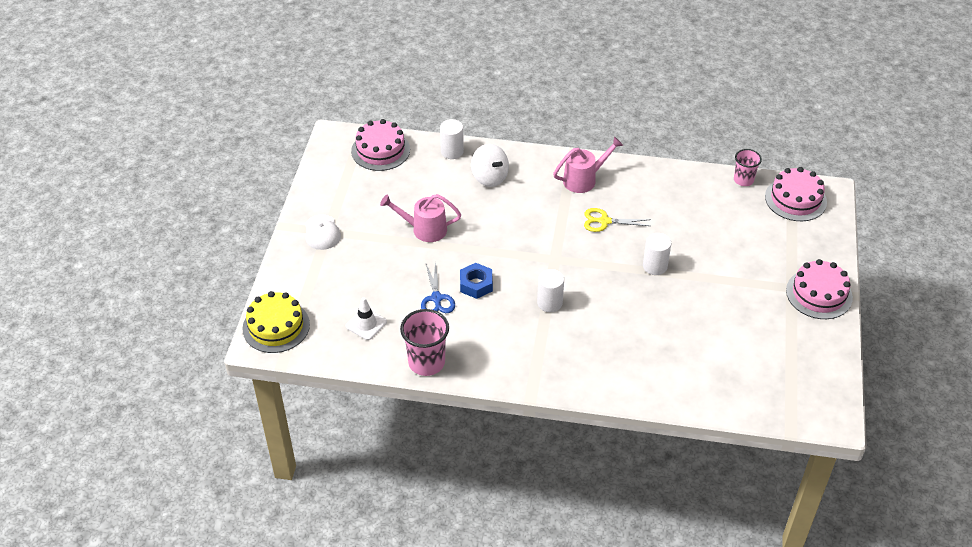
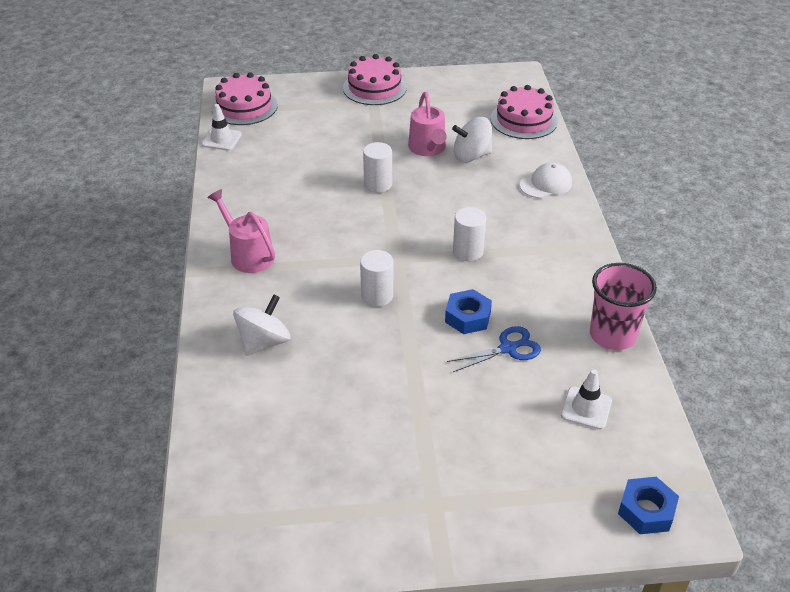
camera: 105 degrees left, 5 degrees down
yellow cake [242,291,310,353] -> blue nut [618,477,679,534]
white cap [305,215,341,250] -> white cap moved to [520,163,572,198]
pink cake [351,119,410,171] -> pink cake moved to [490,85,558,139]
pink watering can [380,194,461,242] -> pink watering can moved to [408,92,447,156]
white cylinder [440,119,464,159] -> white cylinder moved to [360,250,393,307]
yellow scissors [584,208,651,232] -> none
pink cup [734,149,762,186] -> white traffic cone [202,104,242,151]
none -> white spinning top [452,117,492,163]

